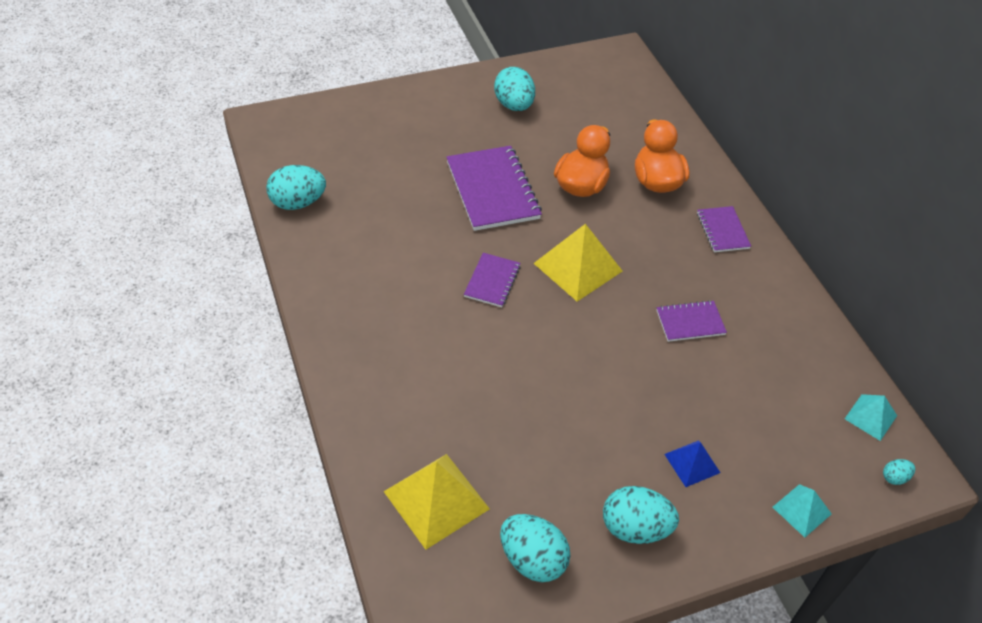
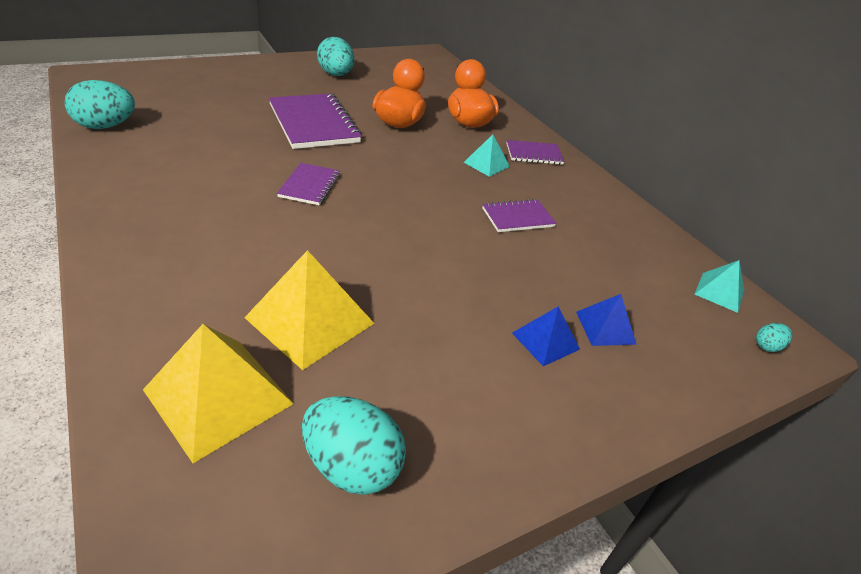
camera: 10 degrees left, 10 degrees down
yellow pyramid [533,224,622,301] -> yellow pyramid moved to [244,250,375,370]
turquoise egg [603,486,679,544] -> none
purple notebook [697,206,751,252] -> purple notebook turned 75 degrees counterclockwise [506,140,565,165]
turquoise pyramid [773,484,832,538] -> turquoise pyramid moved to [464,134,510,177]
none -> blue pyramid [576,294,637,346]

